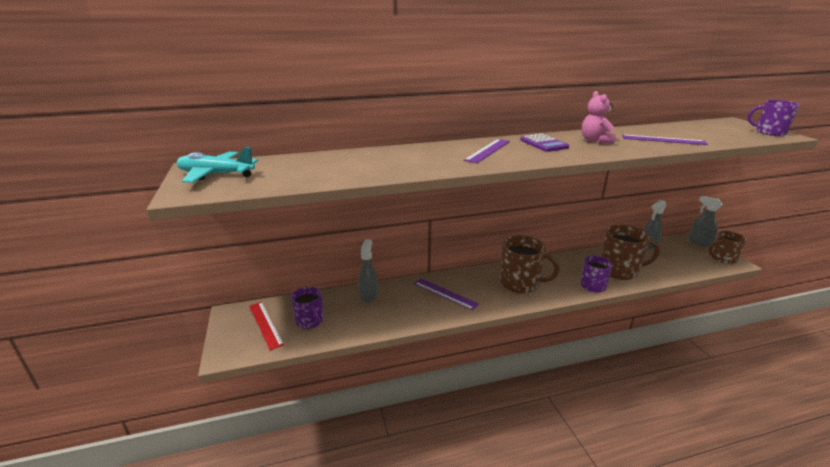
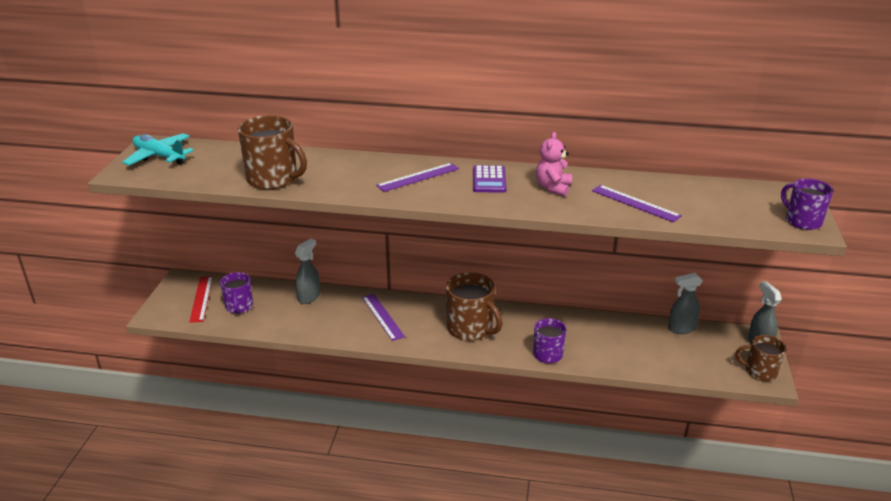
camera: 25 degrees right, 5 degrees up
brown mug [601,225,660,280] -> brown mug moved to [238,115,307,190]

